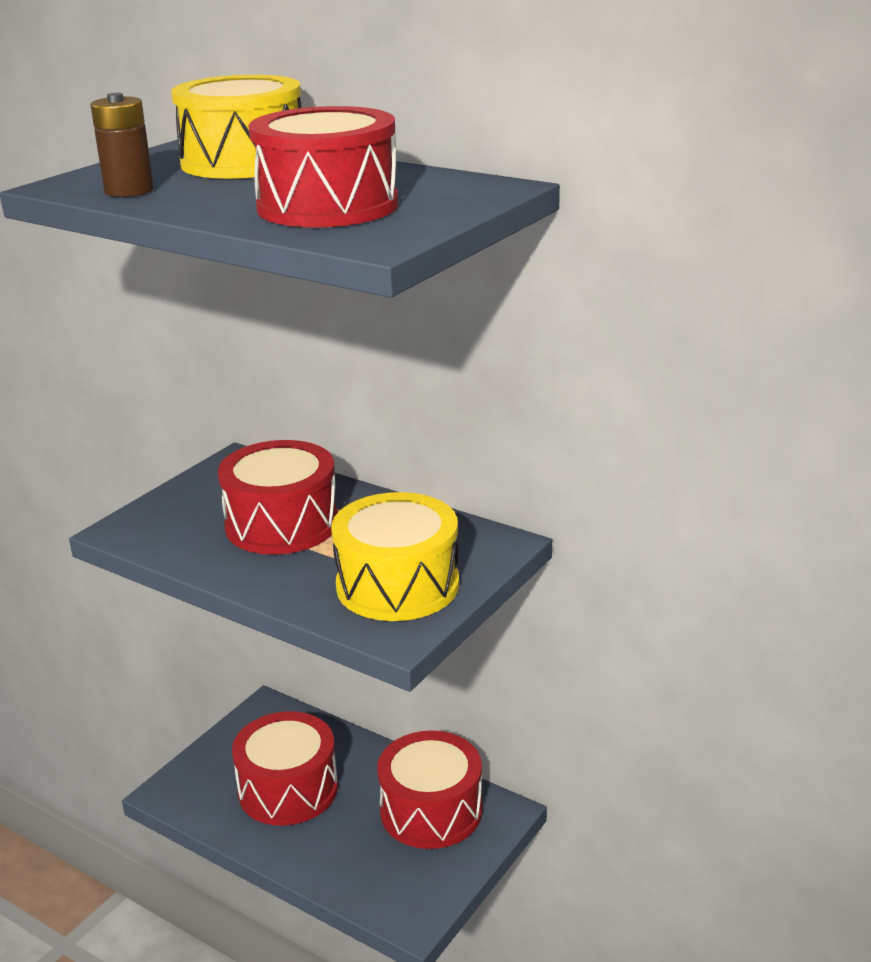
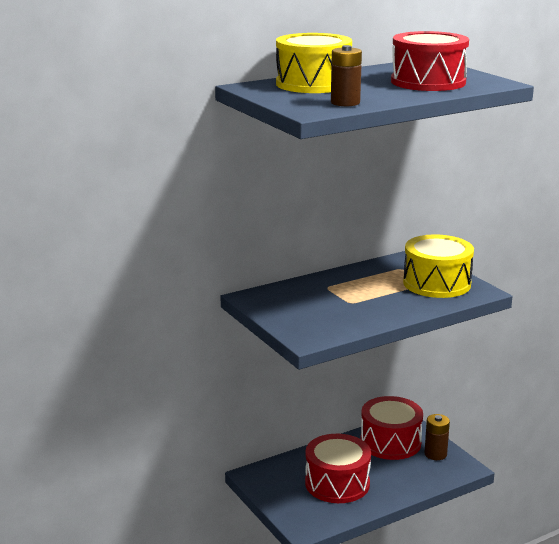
camera: 65 degrees left, 5 degrees down
red drum [218,440,338,555] -> none
none -> brown battery [424,414,450,460]

